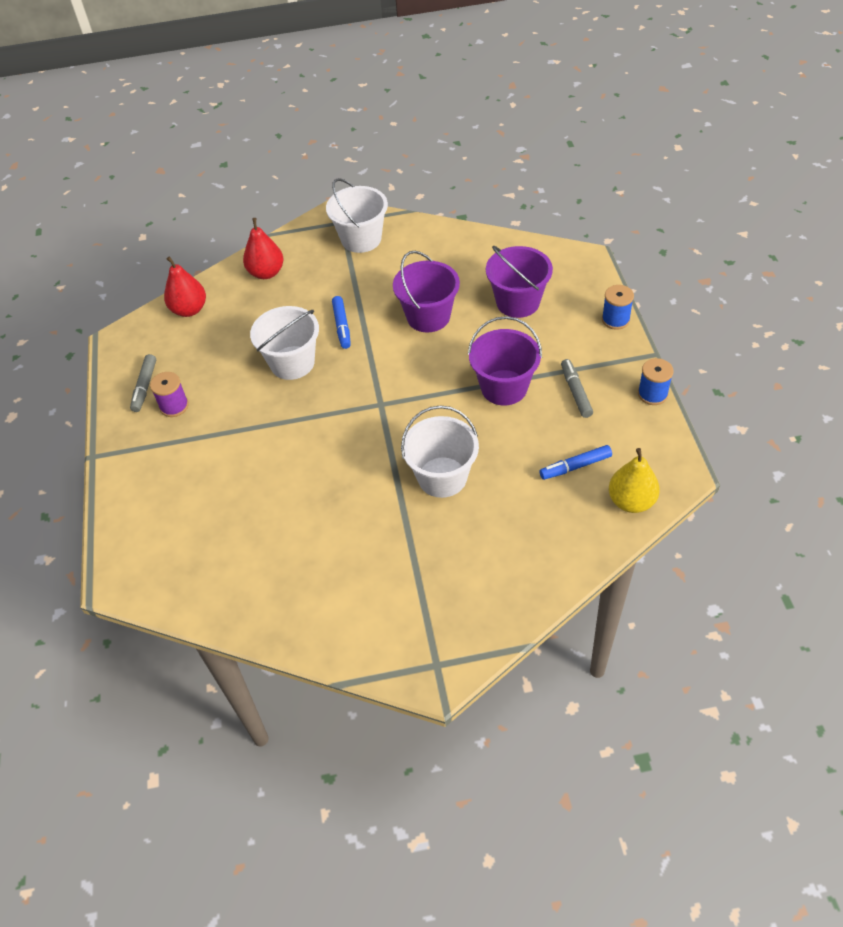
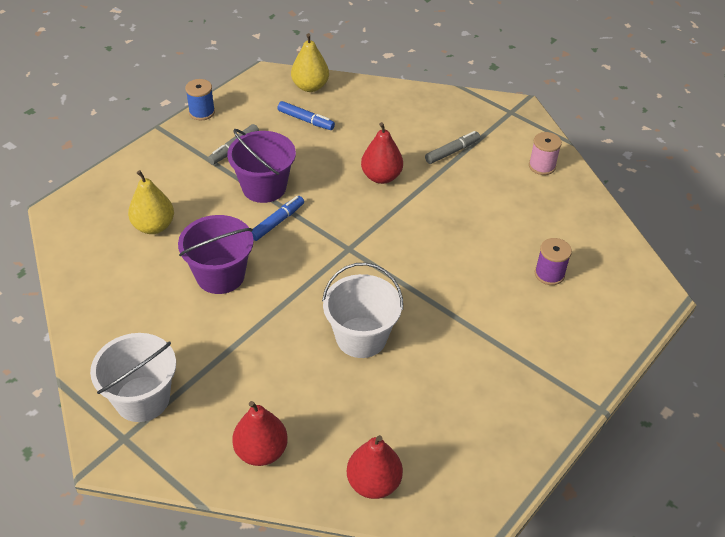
camera: 135 degrees left, 5 degrees down
grey marker [130,354,156,412] -> grey marker moved to [425,131,480,164]
purple spool [150,372,189,417] -> purple spool moved to [535,238,572,285]
blue marker [332,296,351,349] -> blue marker moved to [252,196,304,241]
white bucket [401,405,479,498] -> red pear [361,122,403,184]
purple bucket [486,246,553,318] -> yellow pear [128,170,174,234]
blue spool [602,285,634,330] -> none
none -> pink spool [529,132,562,175]

